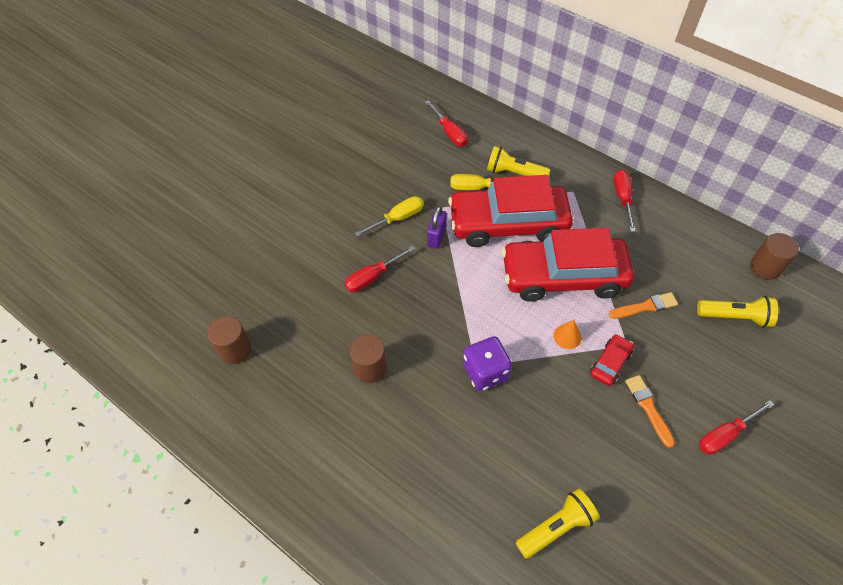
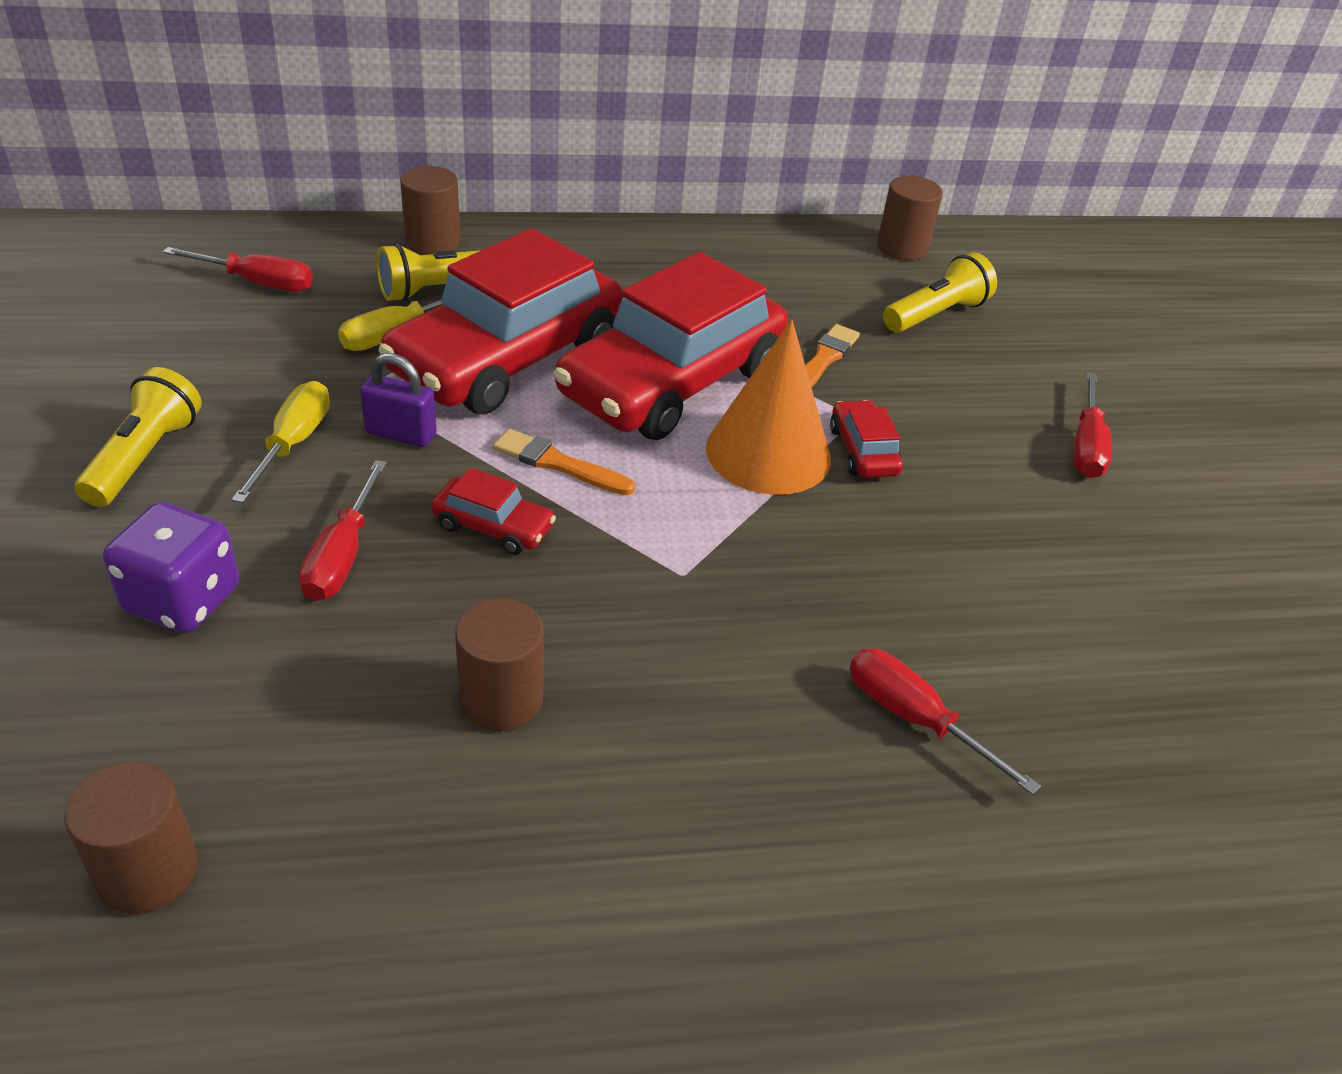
camera: 50 degrees left, 15 degrees down
purple padlock [427,206,447,249] -> purple padlock turned 45 degrees counterclockwise [360,353,437,447]
purple dice [463,336,512,391] -> purple dice moved to [103,502,239,633]
yellow flashlight [516,489,600,559] -> yellow flashlight moved to [74,367,202,507]
orange cone [554,320,582,349] -> orange cone [706,319,831,495], size x2.24
red screwdriver [614,169,636,232] -> red screwdriver moved to [850,648,1041,795]
orange brush [625,375,675,448] -> orange brush moved to [493,429,635,495]
none -> brown cylinder [400,166,461,255]
none -> red car [431,468,556,555]

